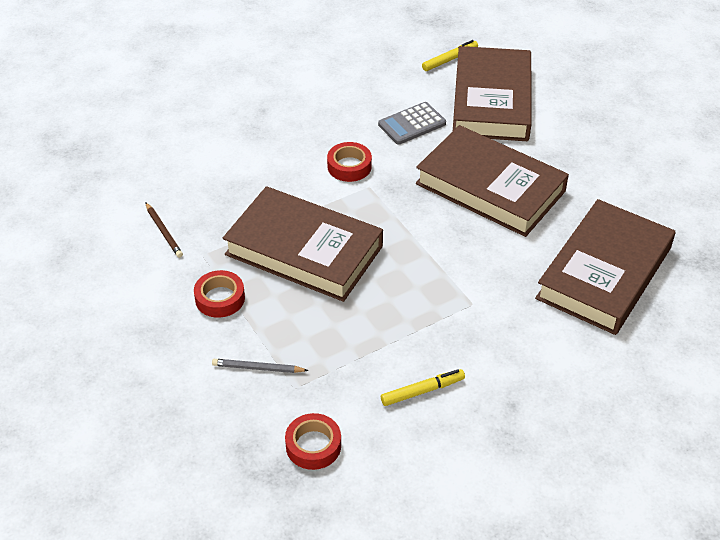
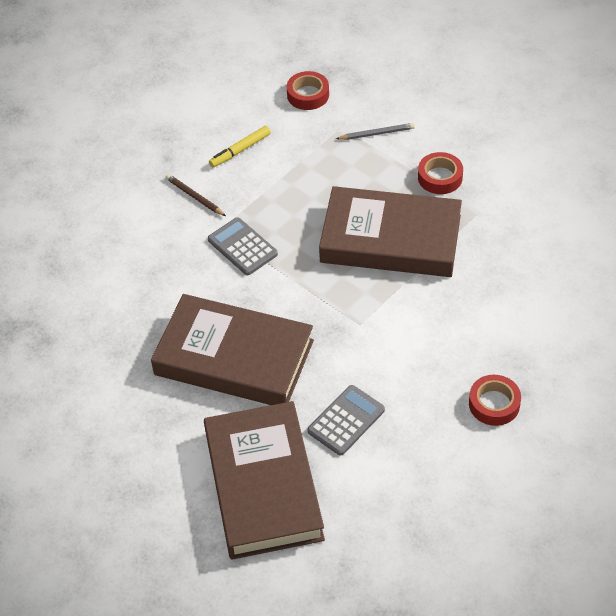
camera: 165 degrees right, 5 degrees up
brown pencil [145,202,183,258] -> brown pencil moved to [165,174,226,216]
red tape [327,142,372,182] -> red tape moved to [469,375,521,426]
yellow marker [422,40,478,71] -> none
brown book [535,199,675,335] -> none
none -> grey calculator [208,217,278,275]

